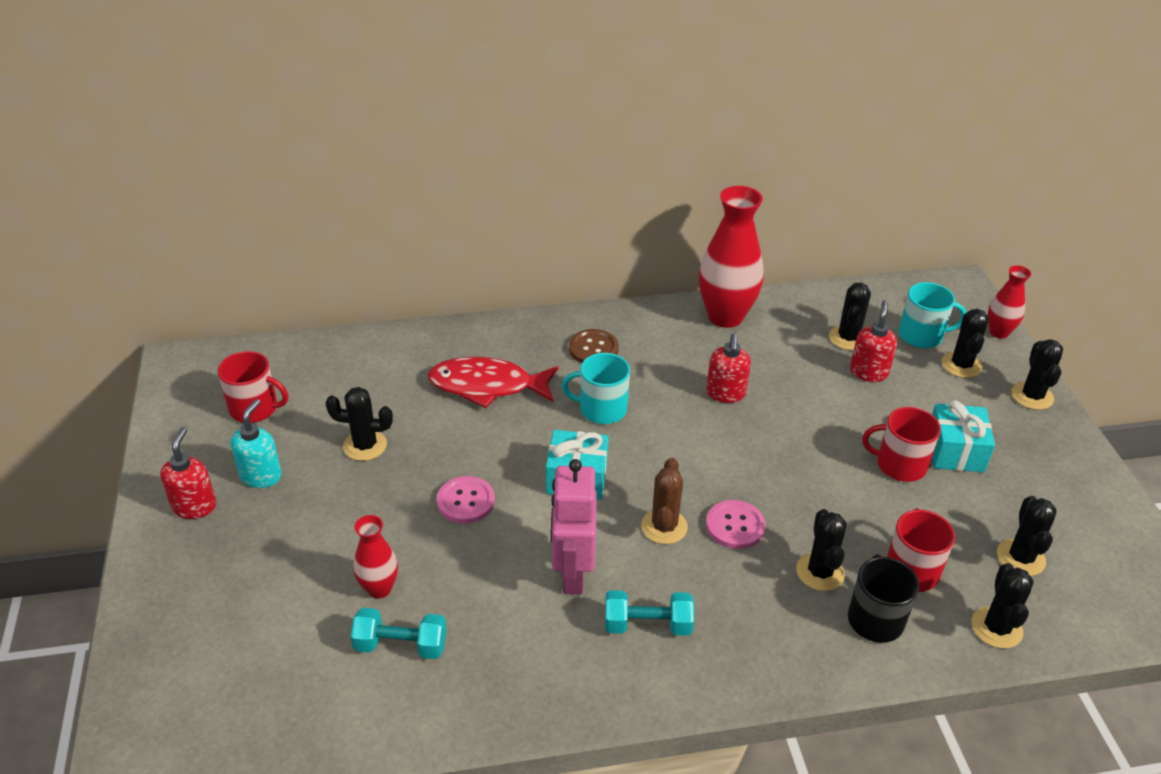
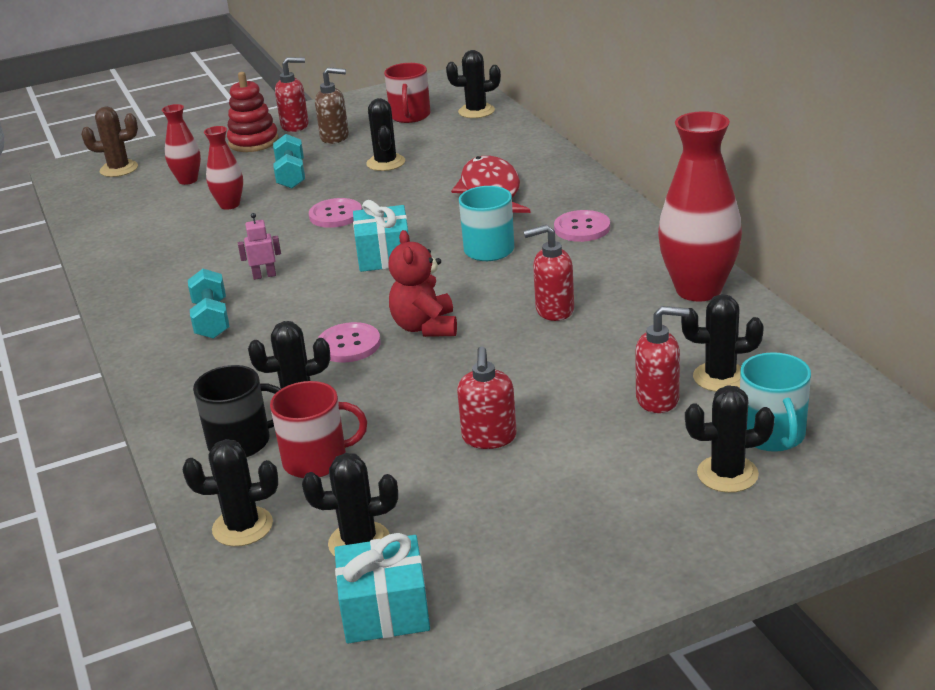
camera: 80 degrees right, 10 degrees down
turquoise soap dispenser [231,399,282,488] -> brown soap dispenser [315,67,349,144]
turquoise dumbbell [351,608,447,659] -> turquoise dumbbell moved to [273,134,305,189]
pink robot [551,459,596,594] -> pink robot [238,213,281,280], size x0.46
brown button [569,329,619,363] -> pink button [554,210,610,242]
brown cactus [641,458,688,544] -> brown cactus moved to [81,107,138,177]
red mug [862,407,941,482] -> red soap dispenser [457,346,517,449]
turquoise gift [932,400,995,472] -> turquoise gift moved to [335,533,430,643]
red vase [988,265,1031,339] -> red vase moved to [162,104,201,185]
black cactus [1012,339,1063,410] -> black cactus moved to [446,50,501,118]
none -> red stacking toy [227,72,279,152]
none -> red teddy bear [388,230,457,337]

